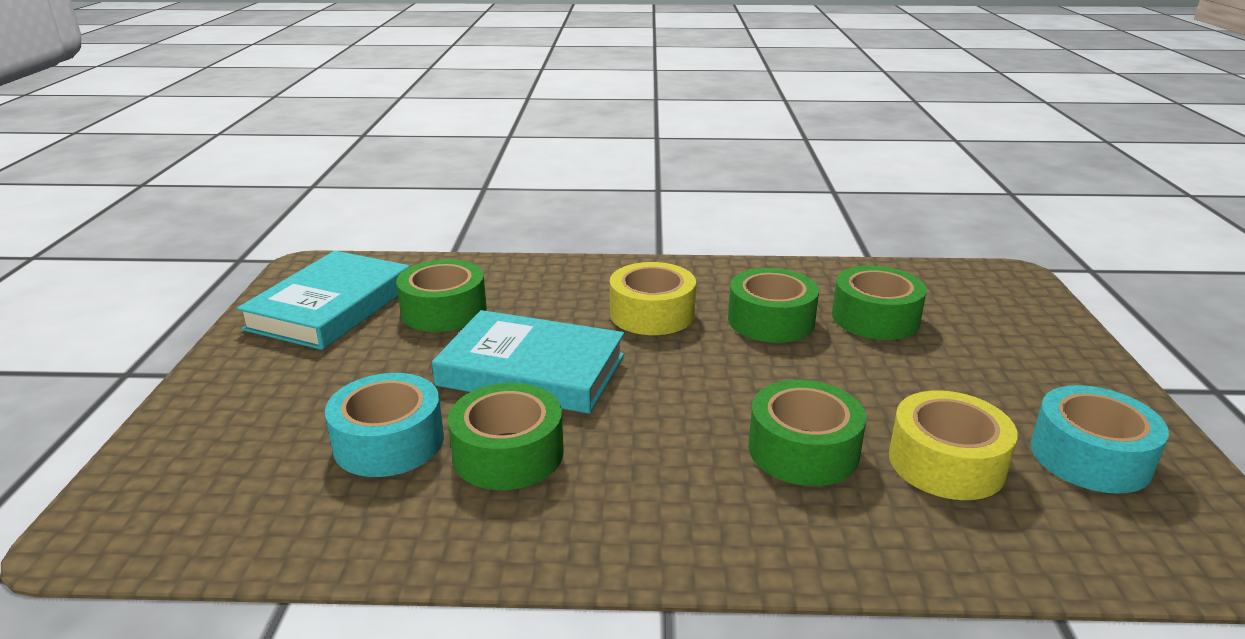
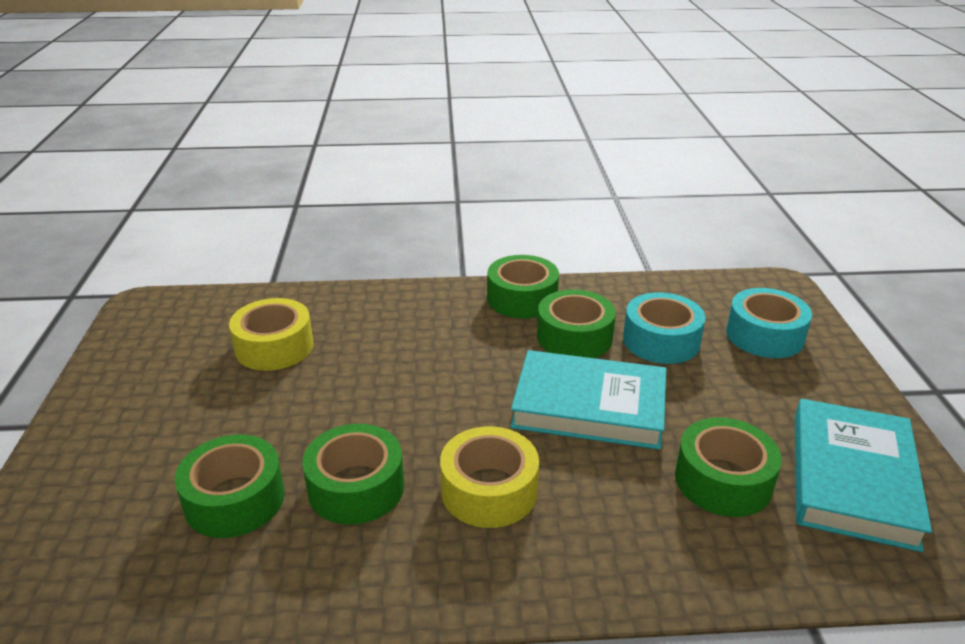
camera: 175 degrees right, 5 degrees up
green tape [748,380,866,486] -> green tape moved to [487,255,559,319]
turquoise tape [1031,385,1169,494] -> turquoise tape moved to [726,288,812,358]

